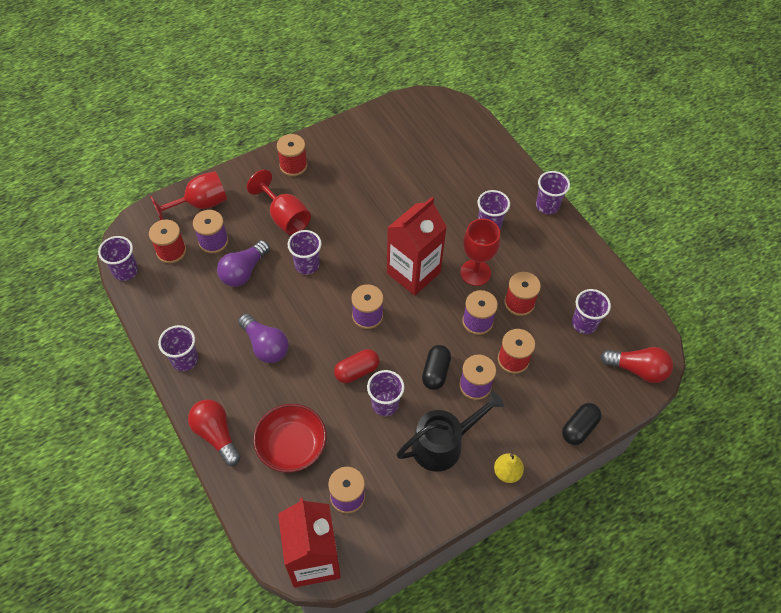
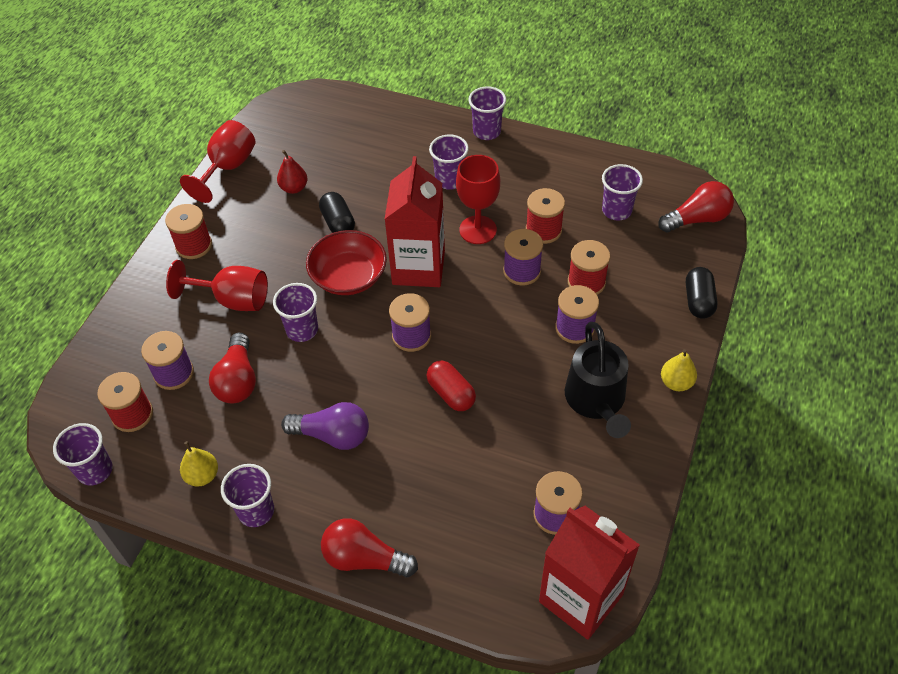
camera: 35 degrees left, 5 degrees down
red goblet [150,171,227,220] -> red goblet moved to [180,120,256,203]
purple light bulb [217,240,270,287] -> red light bulb [209,333,256,403]
red bowl [253,404,327,473] -> red bowl moved to [306,230,387,295]
red capsule [334,349,379,383] -> red capsule turned 60 degrees counterclockwise [427,361,476,411]
purple cup [367,370,405,416] -> none
black watering can [397,391,504,472] -> black watering can turned 150 degrees clockwise [565,322,631,438]
black capsule [422,345,451,390] -> black capsule moved to [319,192,355,233]
none -> yellow pear [180,441,218,487]
none -> red pear [277,150,307,194]

